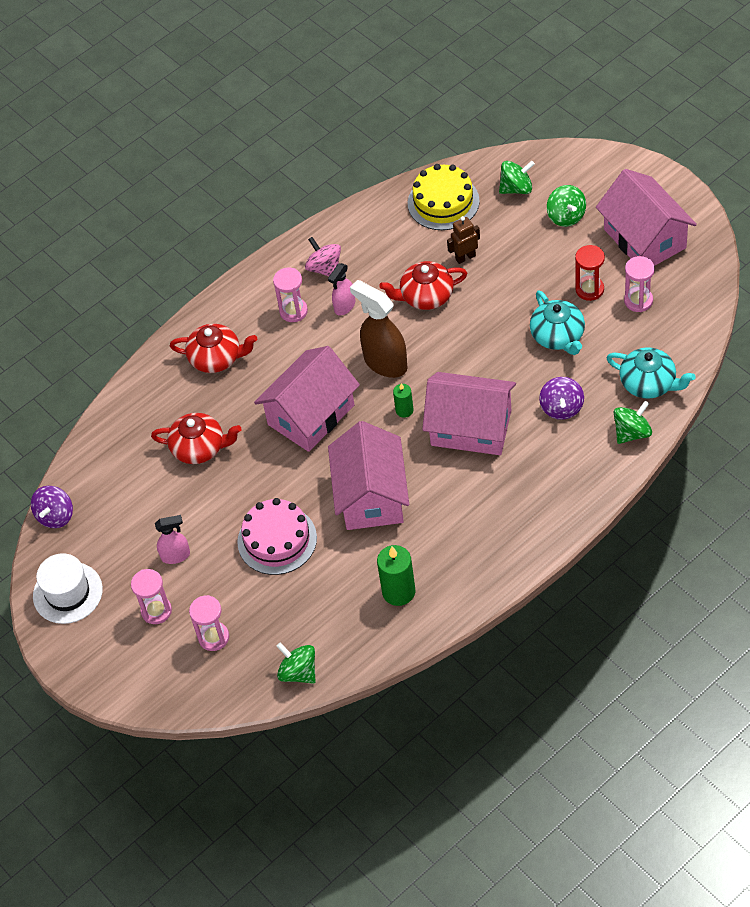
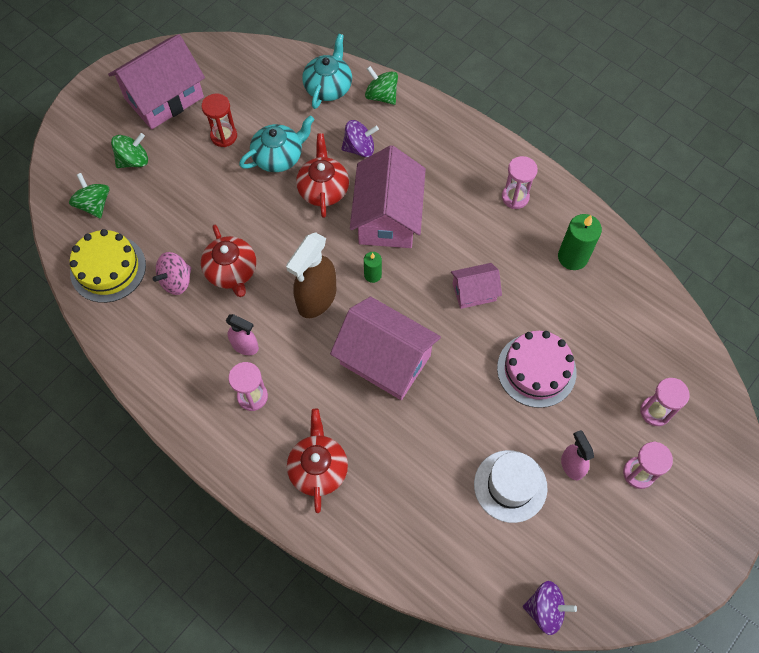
camera: 105 degrees left, 10 degrees up
white hat [33,553,103,624] -> white hat moved to [474,450,548,523]
red teapot [151,413,241,464] -> red teapot moved to [296,133,349,218]
green spinning top [276,642,316,684] -> none
pink spinning top [305,237,341,276] -> pink spinning top moved to [153,252,191,295]
pink house [328,421,409,530] -> pink house [451,263,502,309], size x0.53
brown robot [447,216,480,264] -> none
pink hourglass [624,256,655,312] -> pink hourglass moved to [502,156,538,209]

